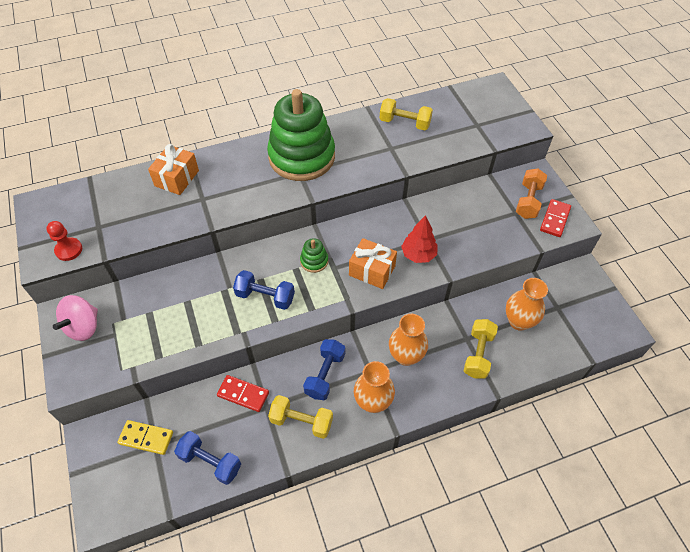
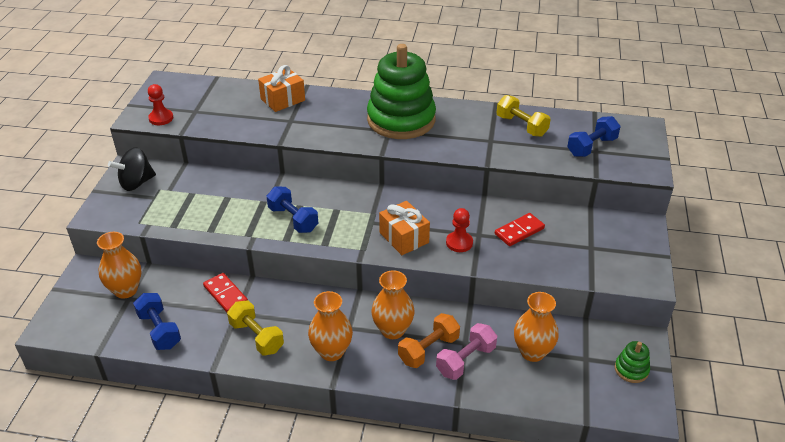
camera: 30 degrees right, 15 degrees down
pink spinning top [53,295,98,341] -> black spinning top [108,147,156,191]
yellow domino [117,420,173,455] -> orange vase [97,232,141,299]
green stacking toy [300,238,328,273] -> green stacking toy moved to [615,341,650,383]
blue dumbbell [303,339,345,400] -> blue dumbbell moved to [567,116,621,157]
red tree [401,215,438,263] -> red pawn [446,208,473,252]
yellow dumbbell [464,319,498,379] -> pink dumbbell [436,323,497,380]
orange dumbbell [516,168,547,219] -> orange dumbbell moved to [398,313,460,368]
red domino [540,199,571,237] -> red domino moved to [495,213,545,246]

